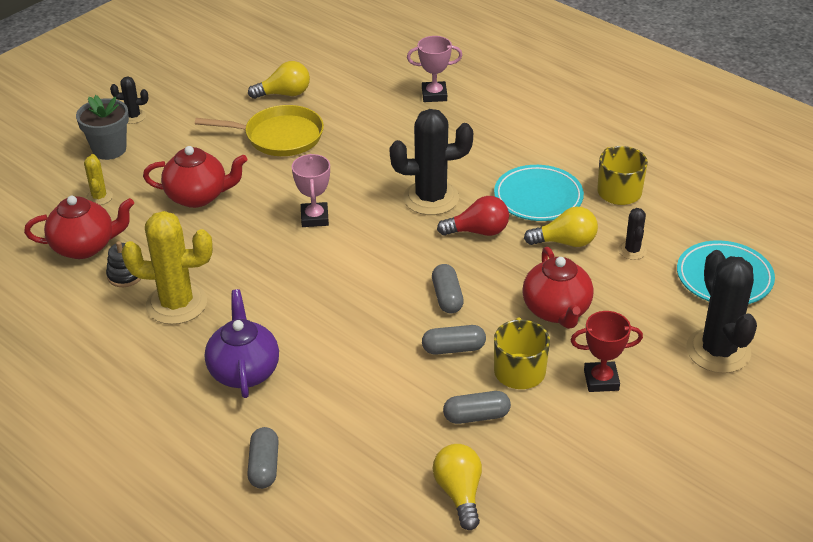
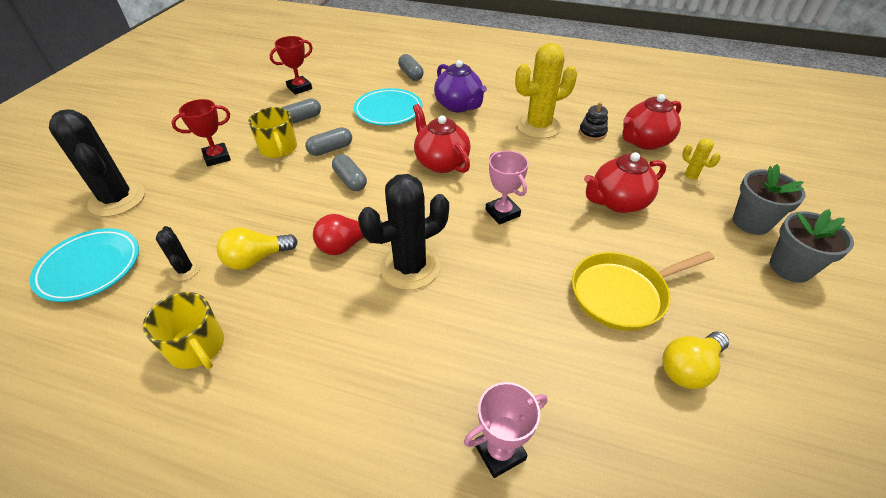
camera: 155 degrees right, 5 degrees up
black cactus [110,77,148,124] -> grey flower pot [770,209,854,283]
yellow light bulb [433,444,482,530] -> red trophy [270,36,313,95]
turquoise plate [494,165,584,221] -> turquoise plate moved to [354,88,422,126]
red teapot [522,247,593,329] -> red teapot moved to [413,104,471,173]

